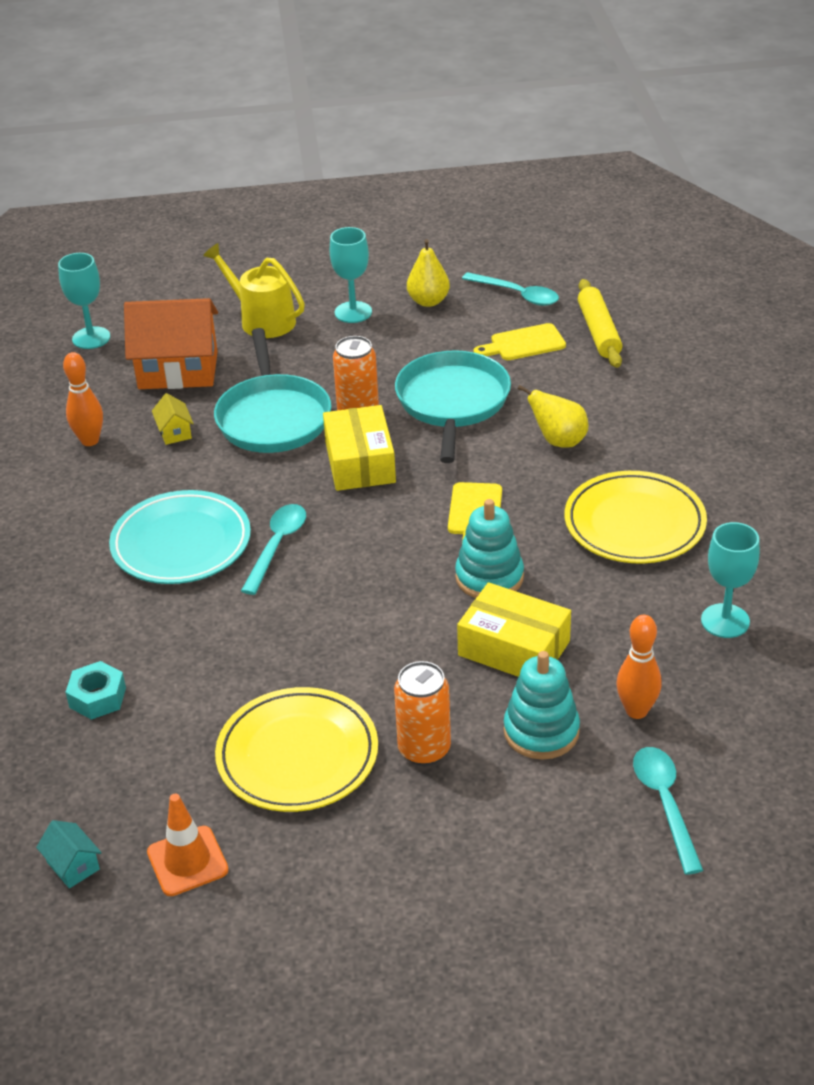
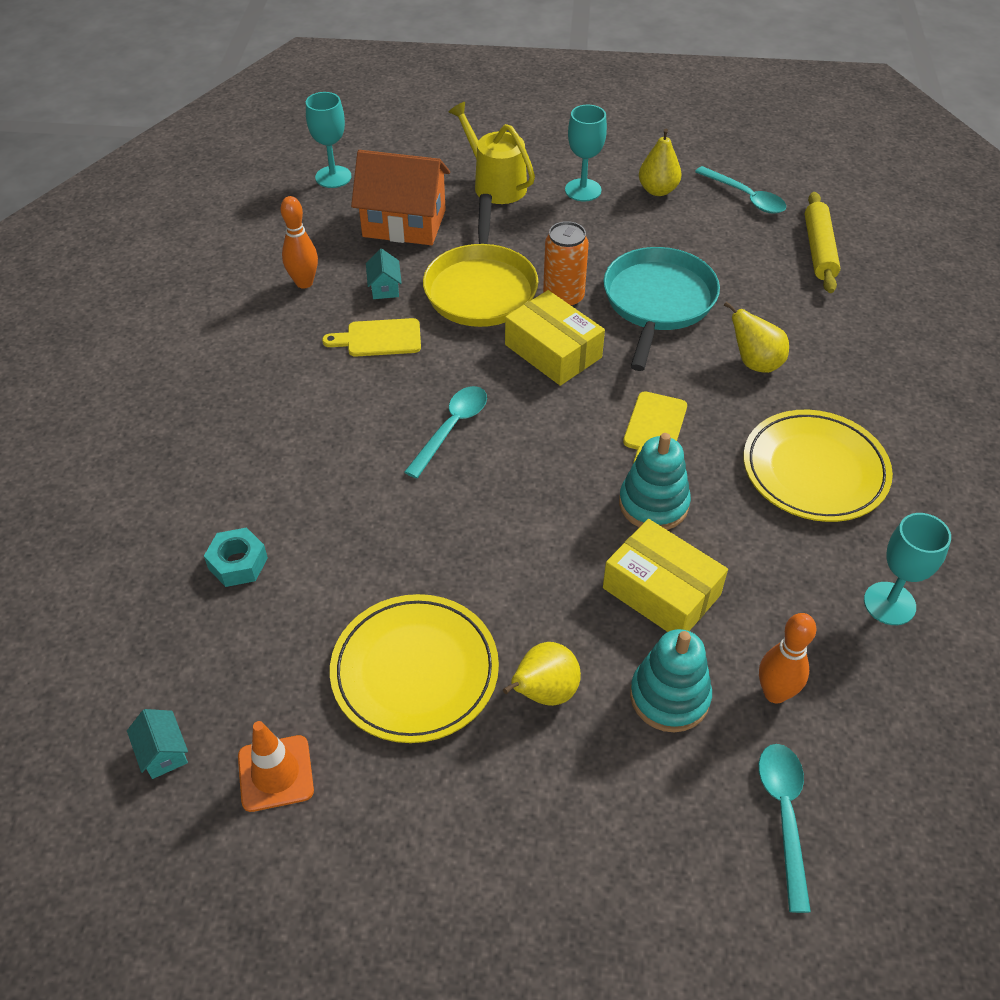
camera: 10 degrees right, 10 degrees up
turquoise plate [109,490,251,584] -> none
yellow house [152,393,194,445] -> turquoise house [366,249,402,299]
turquoise pan [214,328,331,453] -> yellow pan [423,194,538,327]
yellow box [323,405,396,491] -> yellow box turned 45 degrees counterclockwise [505,290,605,386]
orange can [394,661,451,766] -> yellow pear [503,642,581,706]
yellow cutting board [474,323,566,360] -> yellow cutting board moved to [322,318,421,357]

